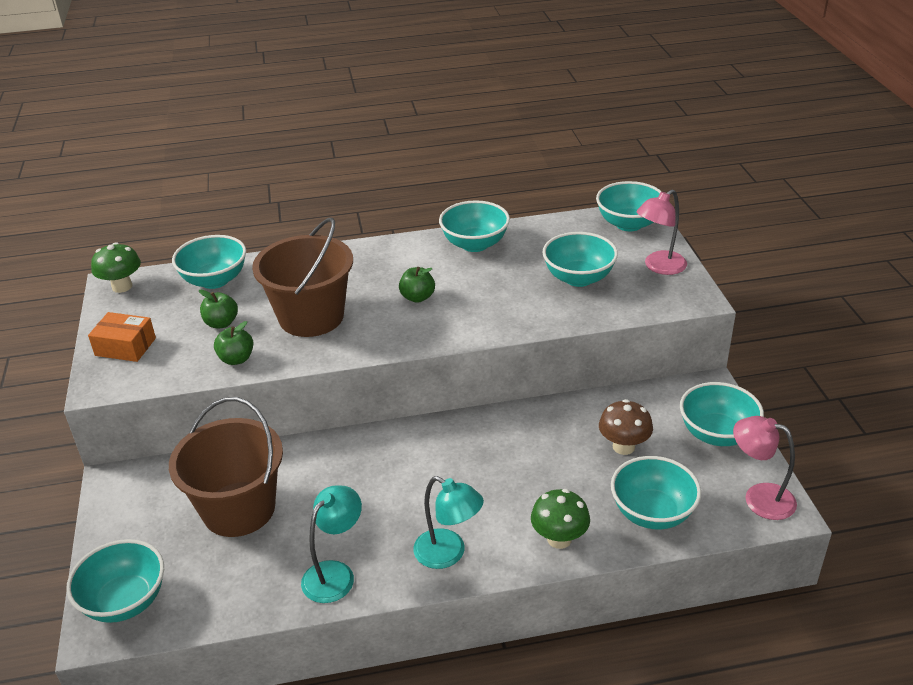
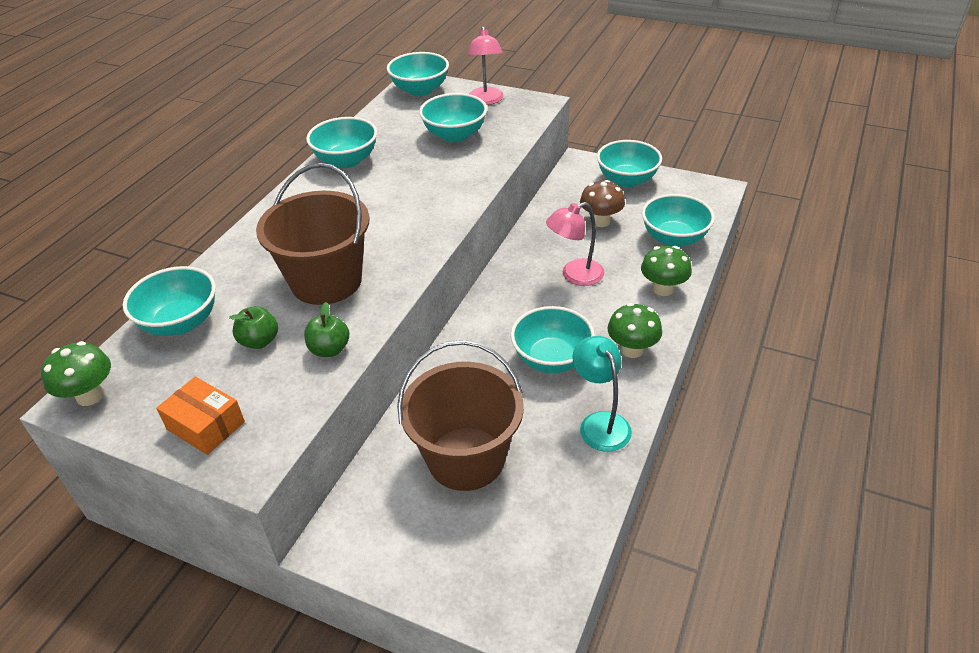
camera: 55 degrees left, 5 degrees up
turquoise bowl [66,539,164,623] -> turquoise bowl moved to [511,306,595,373]
orange box [88,312,156,362] -> orange box turned 75 degrees clockwise [156,377,245,455]
green apple [399,267,435,303] -> none
turquoise lamp [413,476,484,569] -> green mushroom [608,303,662,358]
pink lamp [733,416,797,520] -> pink lamp moved to [546,202,605,286]

